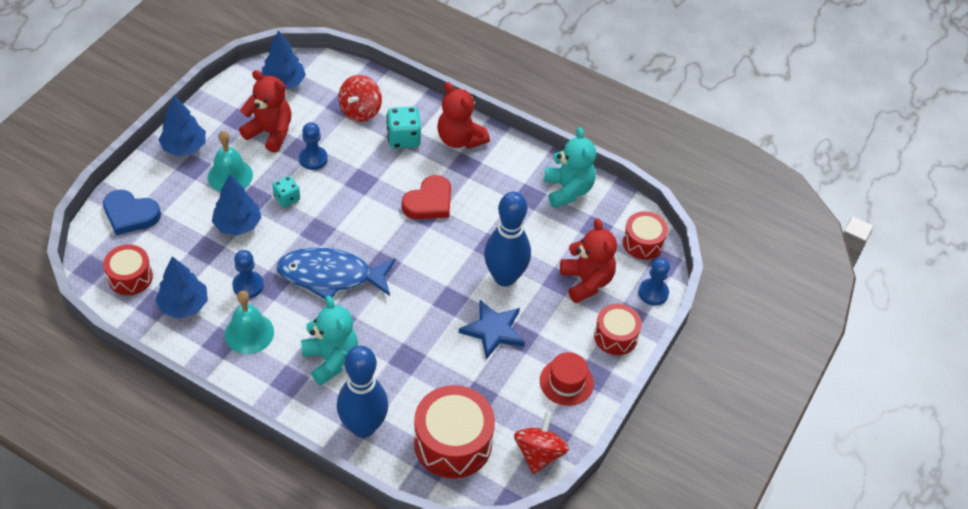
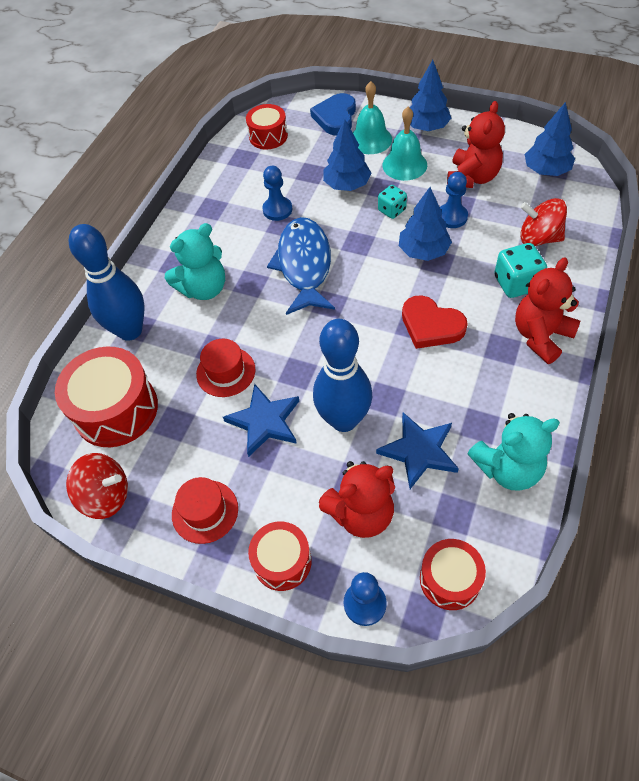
camera: 90 degrees right, 5 degrees up
blue tree [155,256,208,319] -> blue tree moved to [399,187,452,261]
turquoise bell [225,291,274,354] -> turquoise bell moved to [353,81,392,154]
none -> red hat [196,339,255,397]
none -> blue star [376,412,459,489]

